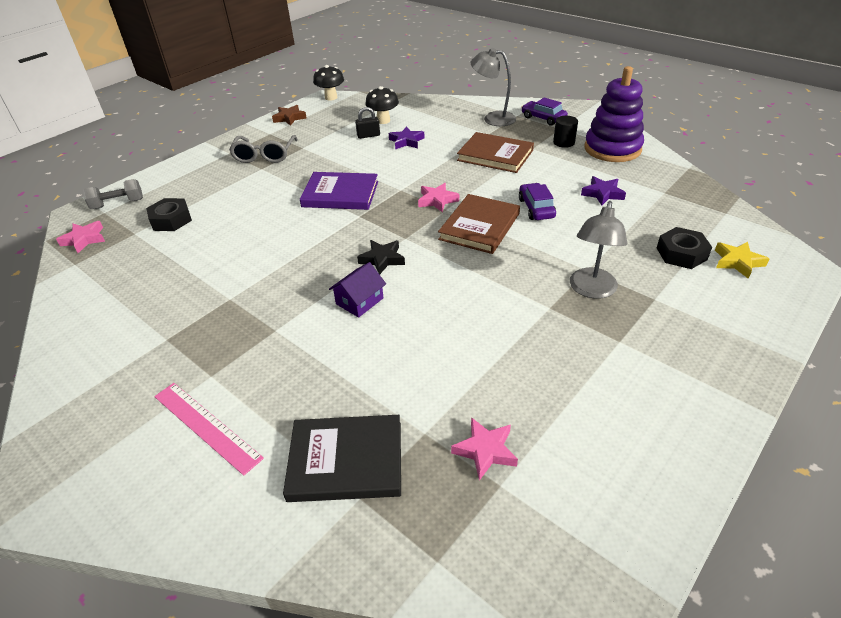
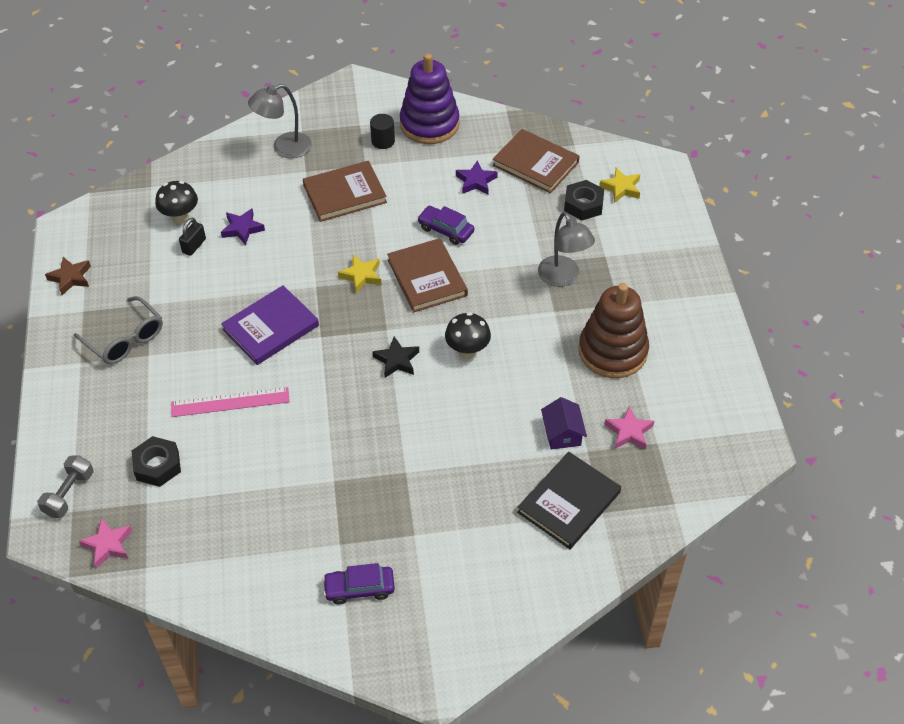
camera: 50 degrees left, 10 degrees up
pink ruler [154,383,264,476] -> pink ruler moved to [171,387,290,417]
black mushroom [313,65,344,101] -> black mushroom moved to [445,312,491,359]
purple house [329,262,386,318] -> purple house moved to [541,397,587,450]
pink star [418,183,459,212] -> yellow star [338,255,382,293]
purple car [521,98,568,126] -> purple car moved to [323,563,395,605]
none -> brown book [493,129,580,193]
none -> brown stacking toy [579,283,649,378]

